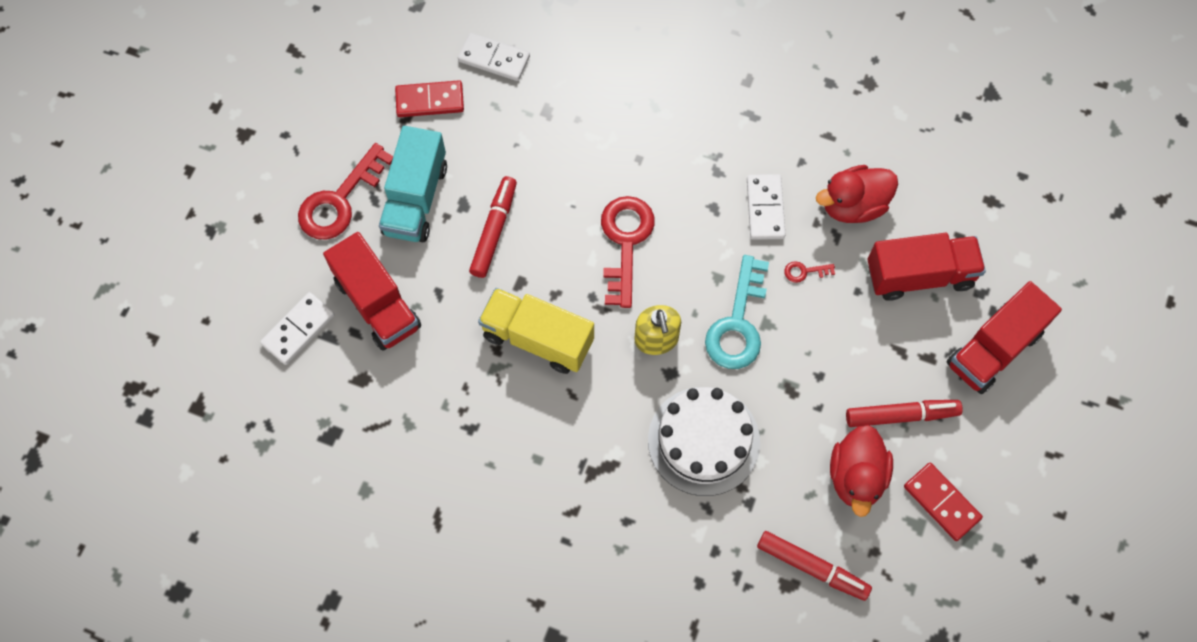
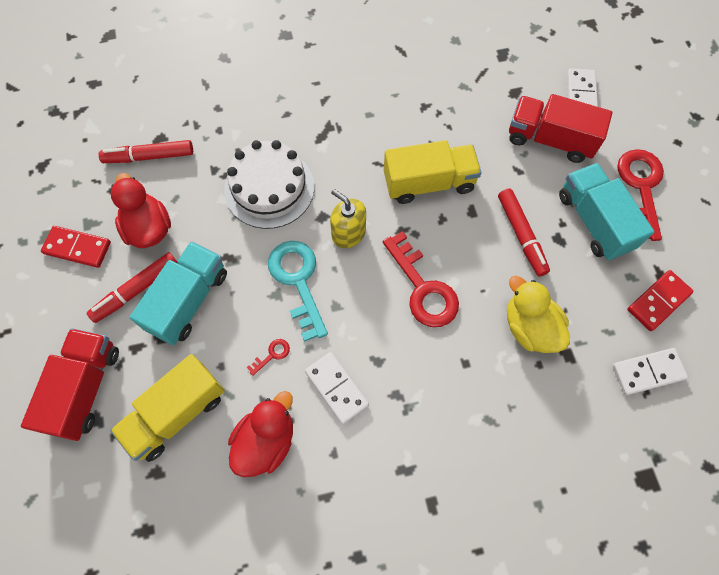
camera: 145 degrees right, 0 degrees up
red truck [867,233,986,301] -> yellow truck [110,354,224,462]
none -> turquoise truck [130,241,227,345]
none -> yellow duck [507,276,570,353]

